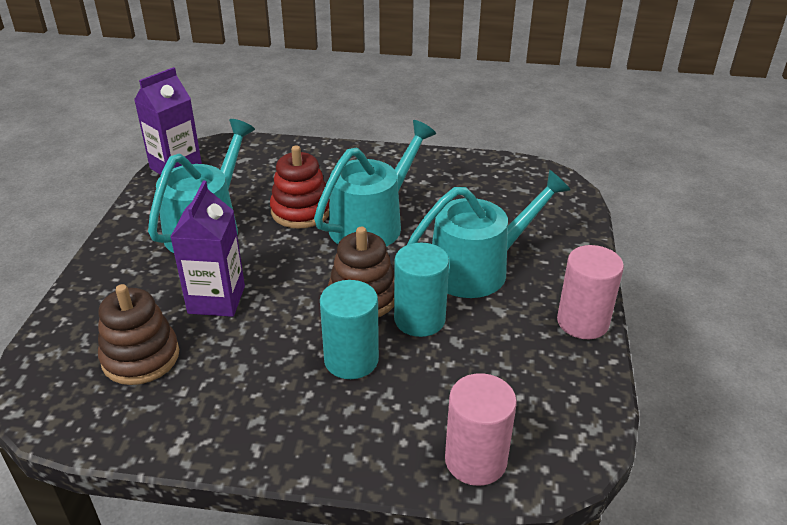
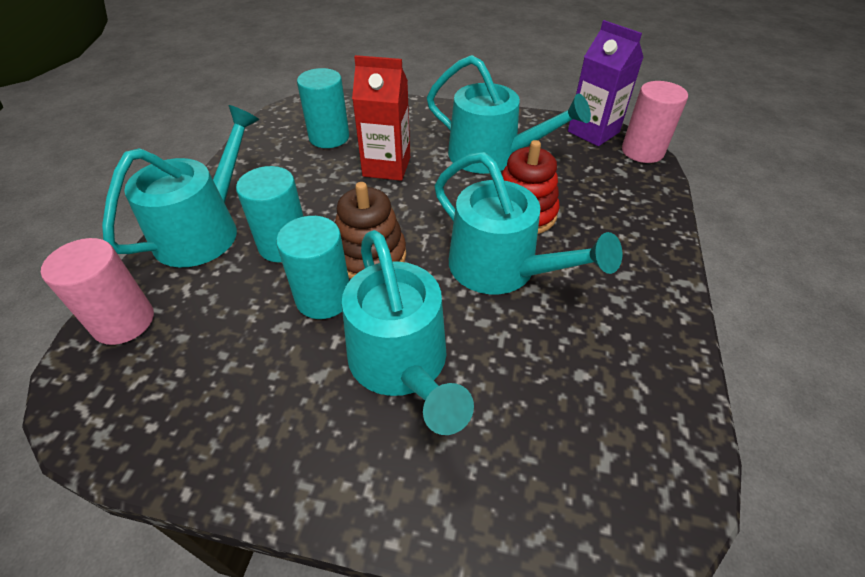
camera: 95 degrees right, 10 degrees up
brown stacking toy [98,284,179,385] -> turquoise cylinder [297,68,349,148]
purple carton [170,181,245,317] -> red carton [352,55,410,181]
pink cylinder [557,245,624,339] -> pink cylinder moved to [622,81,688,163]
none -> turquoise watering can [102,105,259,267]

